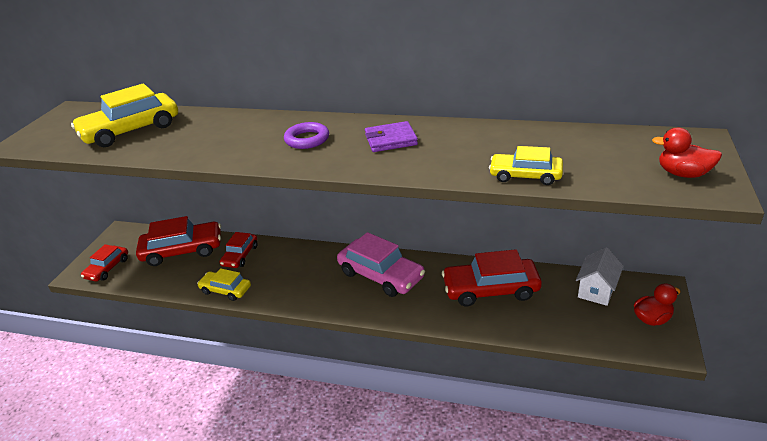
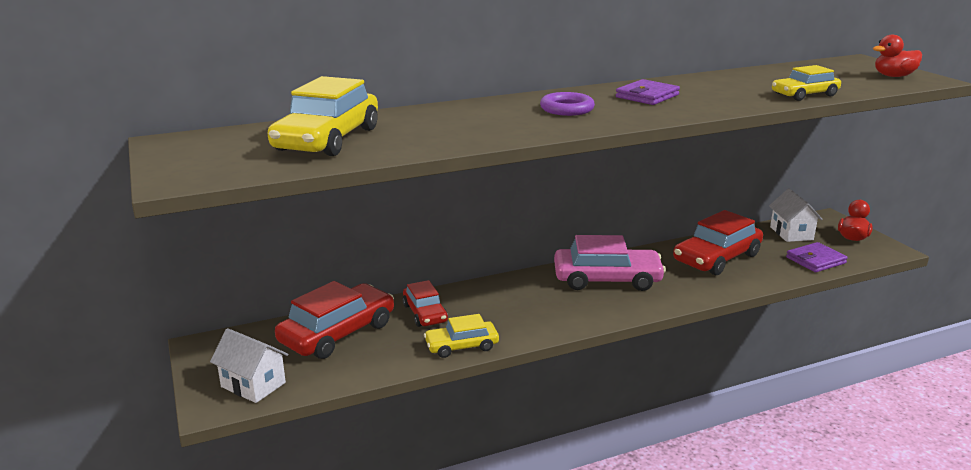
camera: 40 degrees left, 10 degrees down
red car [81,244,128,282] -> white house [210,328,289,403]
none -> purple wallet [786,242,848,272]

